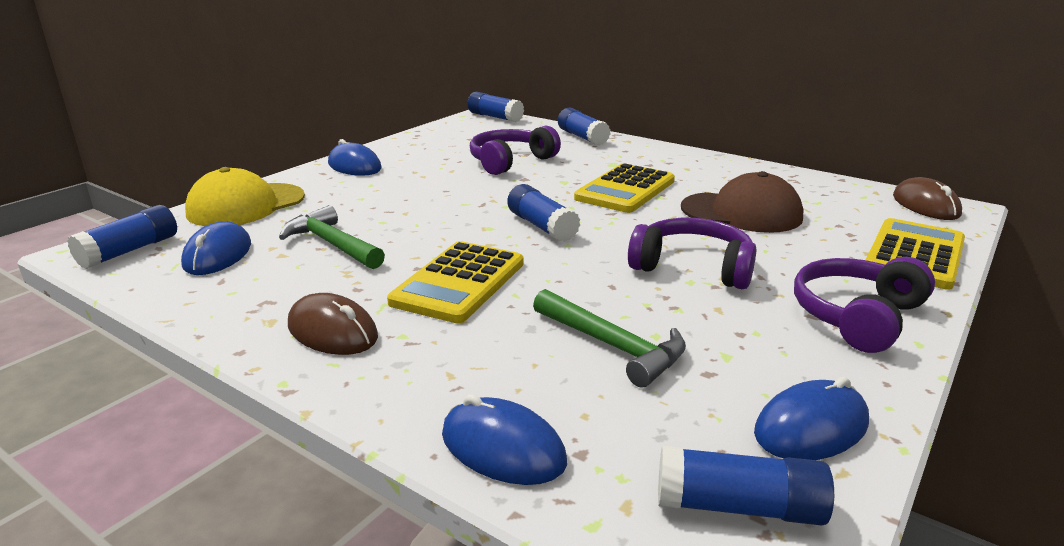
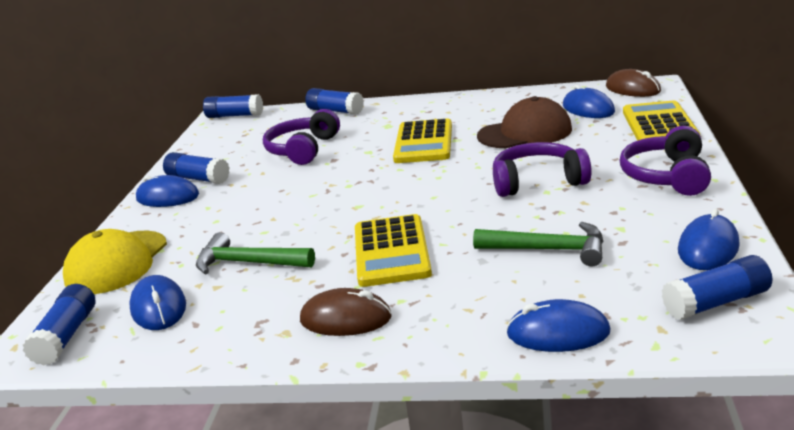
camera: 25 degrees left, 0 degrees up
blue glue stick [507,184,580,242] -> blue glue stick moved to [163,152,230,184]
none -> blue mouse [563,85,615,118]

